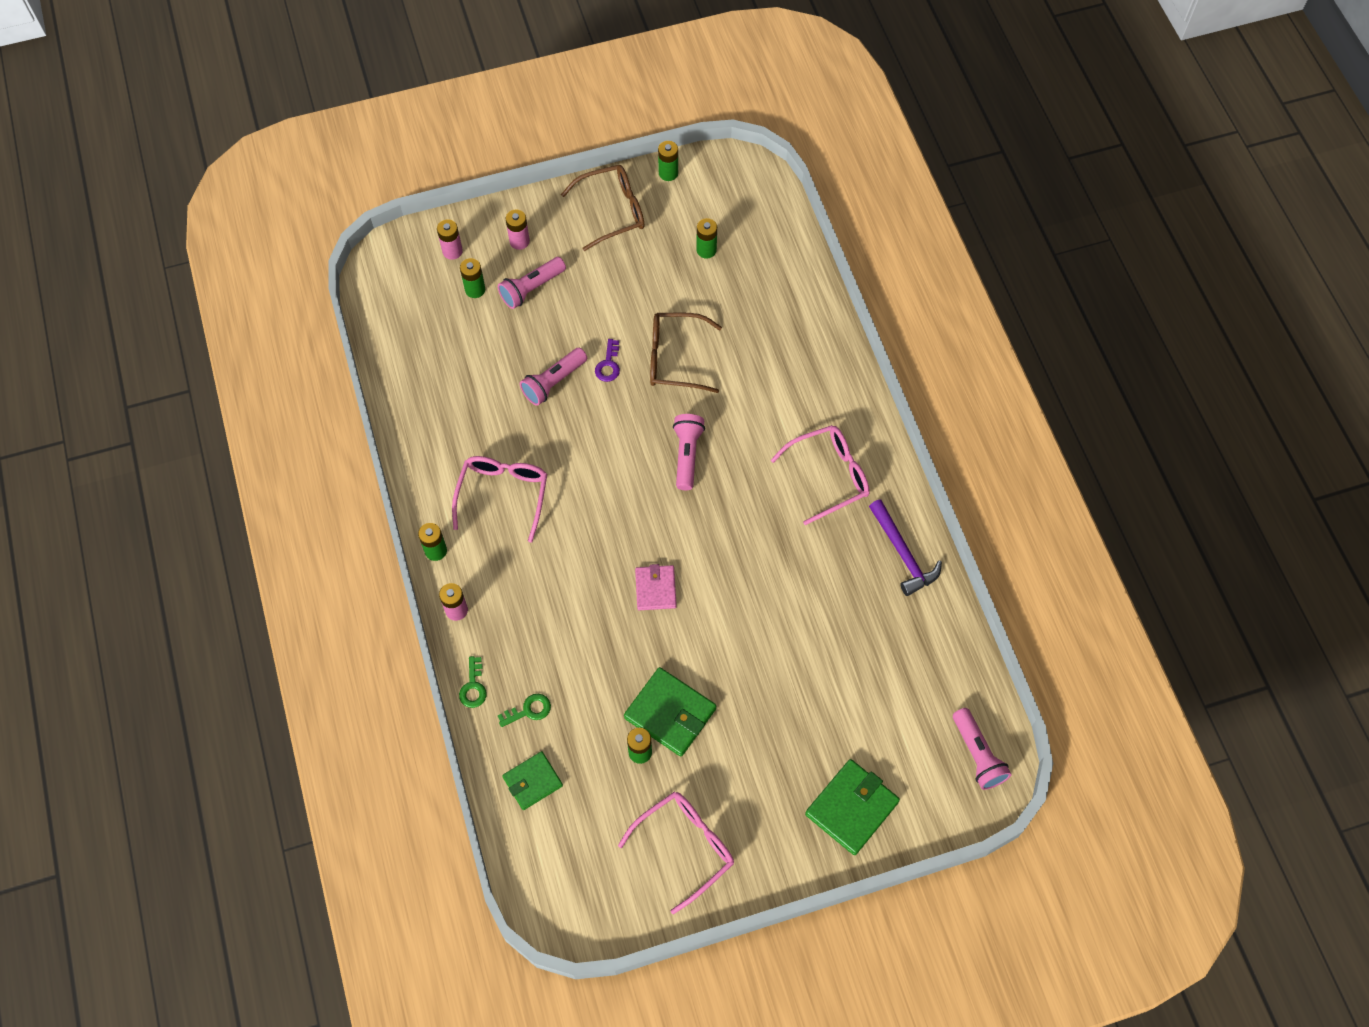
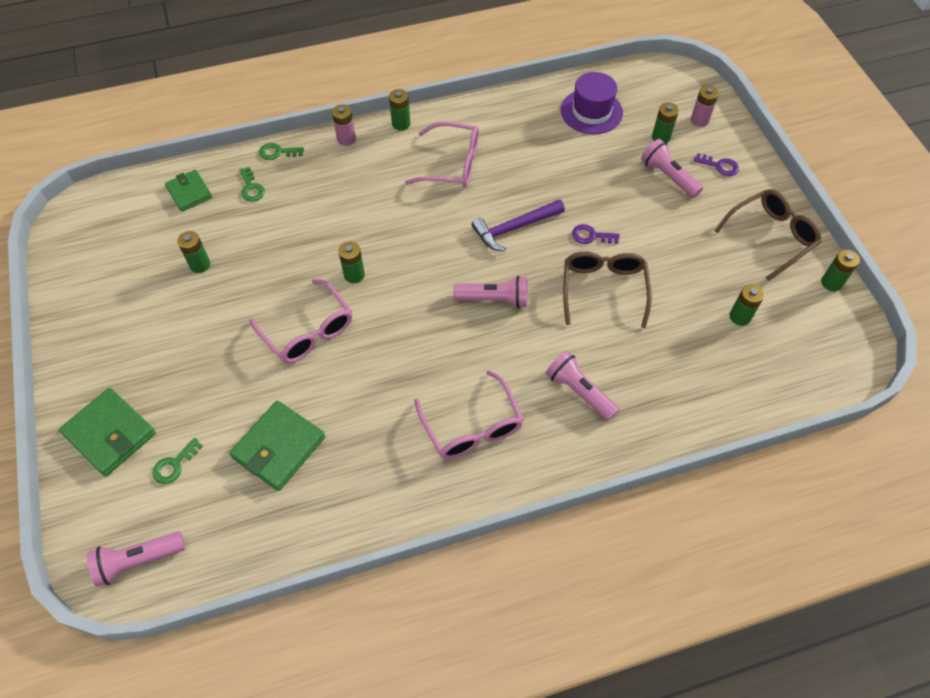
camera: 90 degrees right, 5 degrees down
pink battery [506,210,530,250] -> purple key [694,153,739,176]
pink flashlight [520,348,587,406] -> pink flashlight moved to [546,351,619,421]
brown glasses [561,165,644,251] -> brown glasses turned 105 degrees counterclockwise [715,189,822,281]
pink glasses [618,792,734,914] -> pink glasses moved to [249,279,352,363]
green wallet [624,667,716,756] -> green wallet moved to [230,401,325,491]
pink wallet [635,564,677,610] -> green battery [338,242,365,283]
purple hammer [869,499,942,596] -> purple hammer moved to [472,199,565,251]
none -> green key [153,438,203,484]
none -> purple hat [561,72,623,134]

